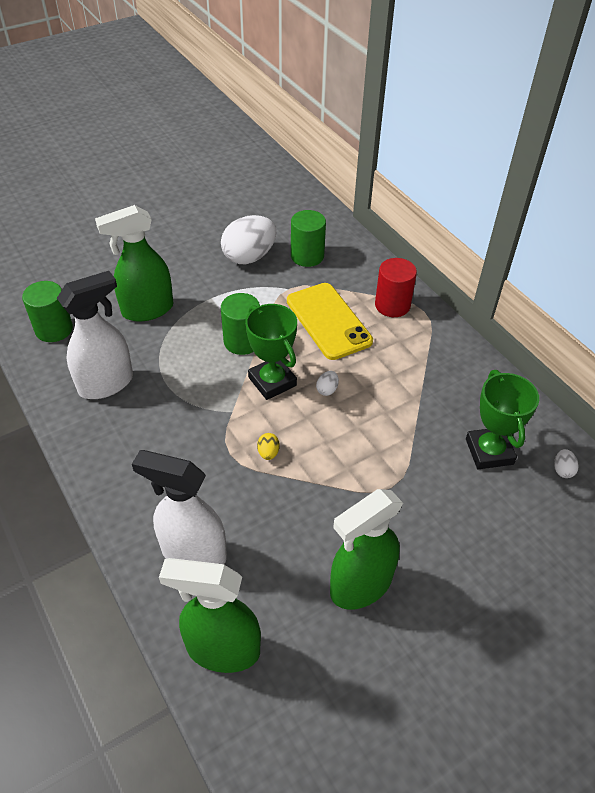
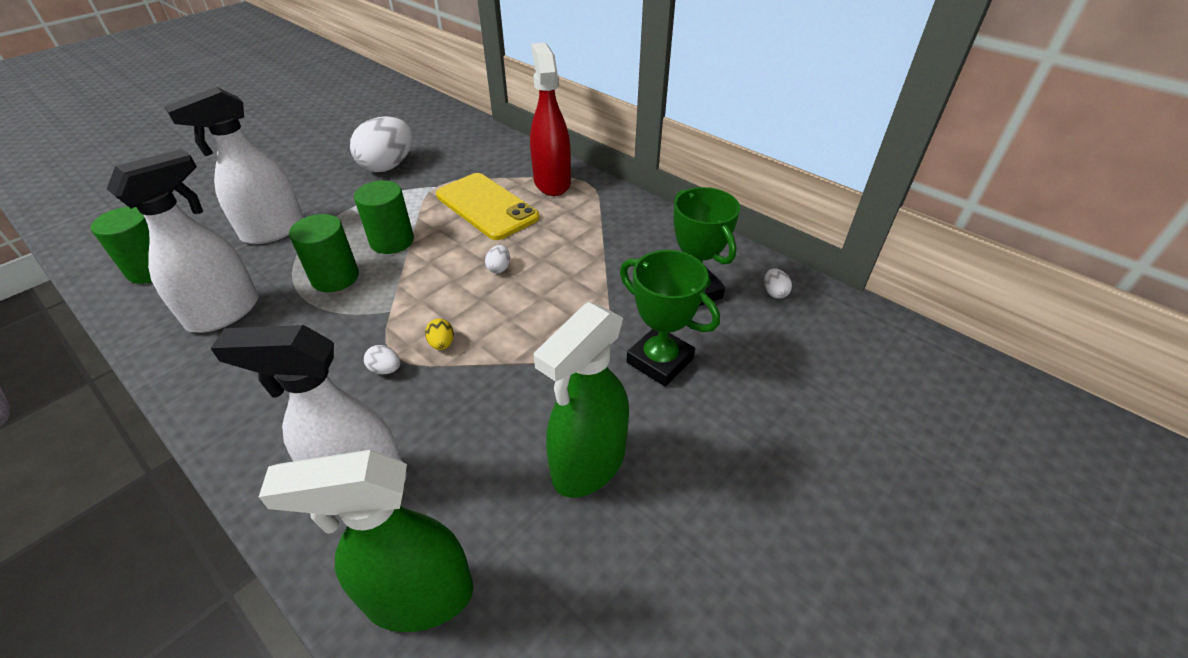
camera: 15 degrees left, 5 degrees down
green spray bottle [95,205,174,322] -> white spray bottle [165,87,304,244]
green trophy [245,304,297,400] -> green trophy moved to [620,250,720,386]
green cylinder [291,210,326,267] -> green cylinder moved to [289,214,359,292]
red cylinder [375,258,417,317] -> red spray bottle [530,43,571,196]
none -> white egg [364,345,400,375]

